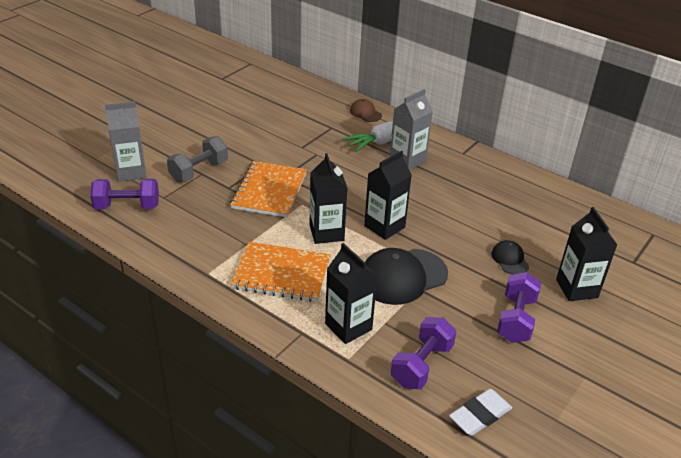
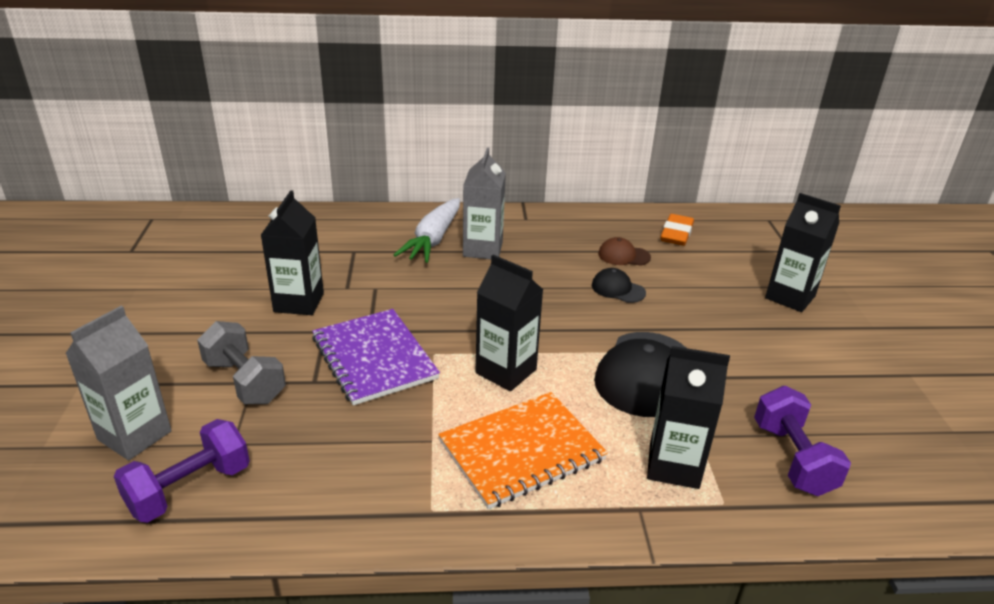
camera: 40 degrees left, 5 degrees down
grey dumbbell [167,136,228,182] -> grey dumbbell turned 45 degrees counterclockwise [197,321,286,404]
orange notebook [230,161,307,217] -> purple notebook [312,309,440,405]
brown cap [350,99,382,122] -> brown cap moved to [598,237,651,266]
black carton [364,151,412,240] -> black carton moved to [261,190,324,315]
white eraser [449,389,512,436] -> none
black cap [491,240,529,275] -> black cap moved to [592,268,646,303]
purple dumbbell [497,272,541,343] -> none
none -> orange eraser [661,214,694,246]

